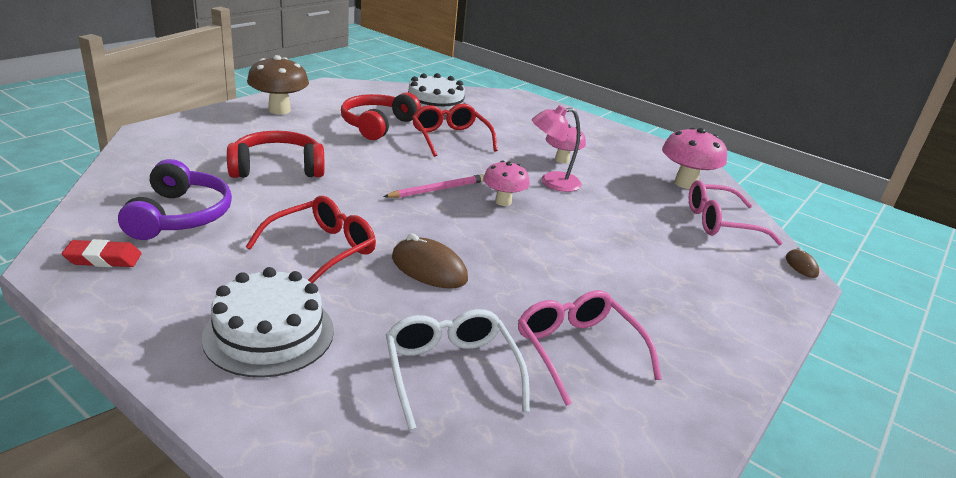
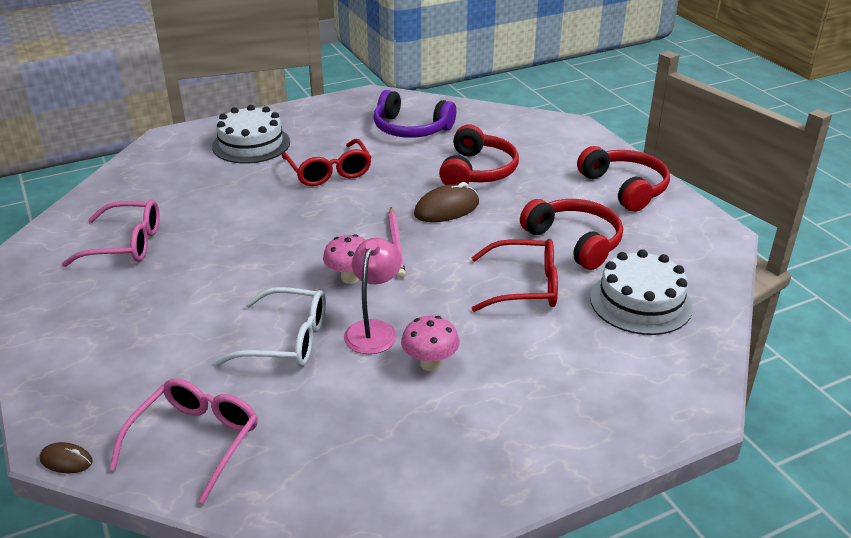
camera: 120 degrees right, 5 degrees up
red eraser [62,239,142,267] -> none
brown mushroom [247,55,309,115] -> red headphones [577,146,670,212]
white glasses [386,309,530,430] -> white glasses moved to [215,287,326,367]
brown mouse [392,233,468,289] -> brown mouse moved to [414,182,479,222]
pink mushroom [662,128,727,189] -> none

